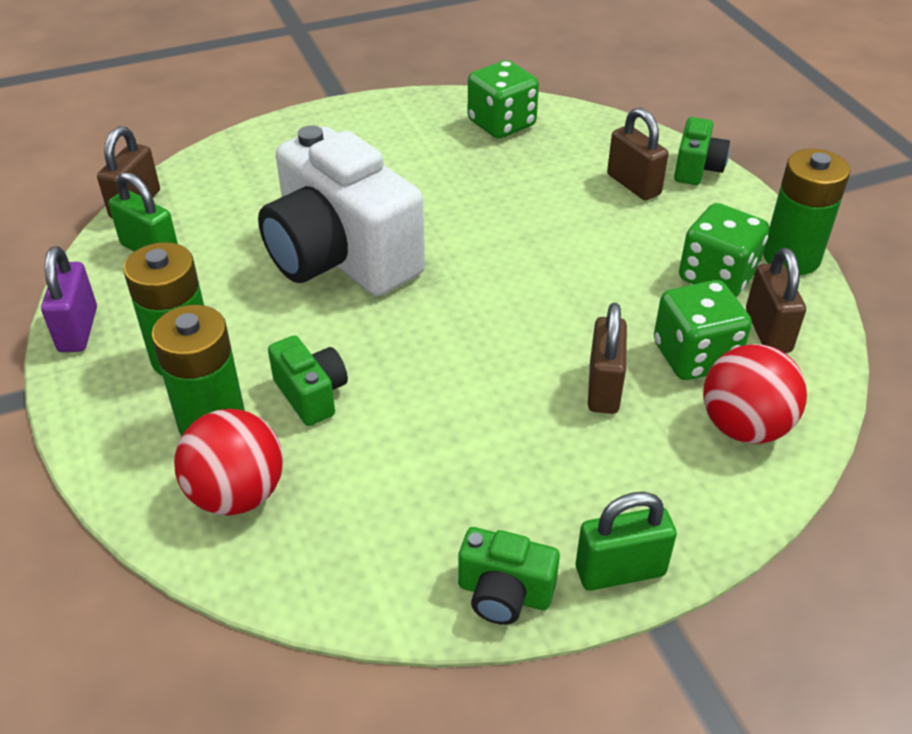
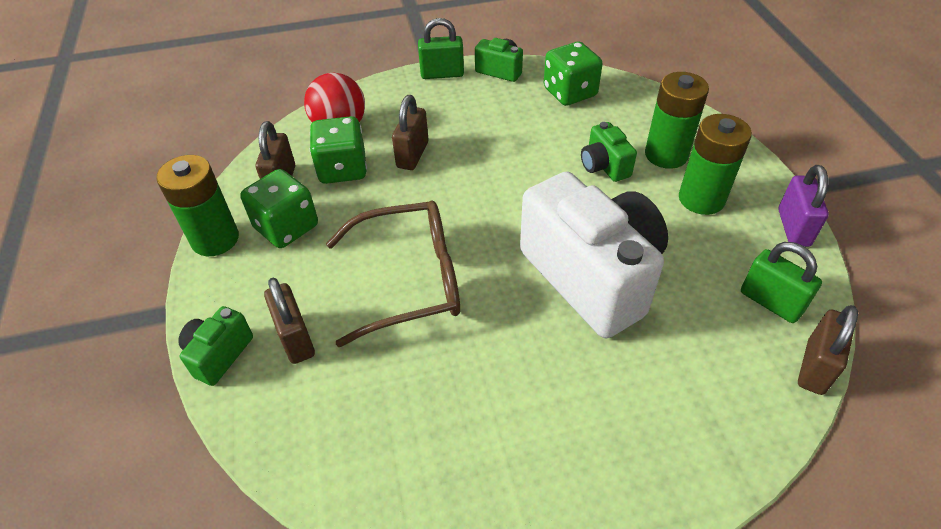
camera: 170 degrees left, 5 degrees up
red ball [174,409,283,515] -> none
green dice [468,60,539,138] -> green dice moved to [544,42,603,106]
none -> brown glasses [326,201,460,347]

